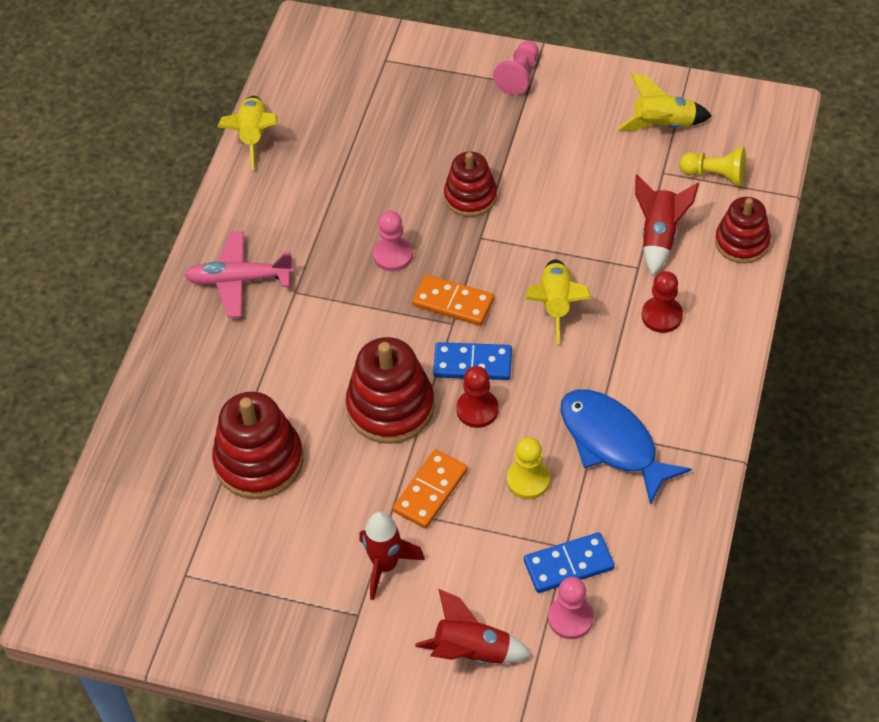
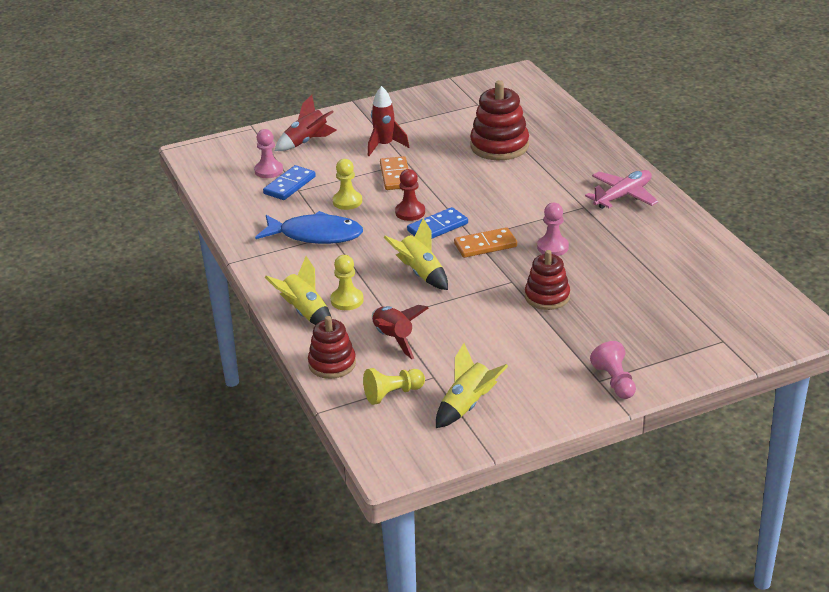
camera: 140 degrees right, 20 degrees down
yellow rocket [217,96,278,170] -> yellow rocket moved to [265,256,332,325]
red stacking toy [346,337,435,444] -> none
red pawn [642,271,683,333] -> yellow pawn [330,255,364,310]

